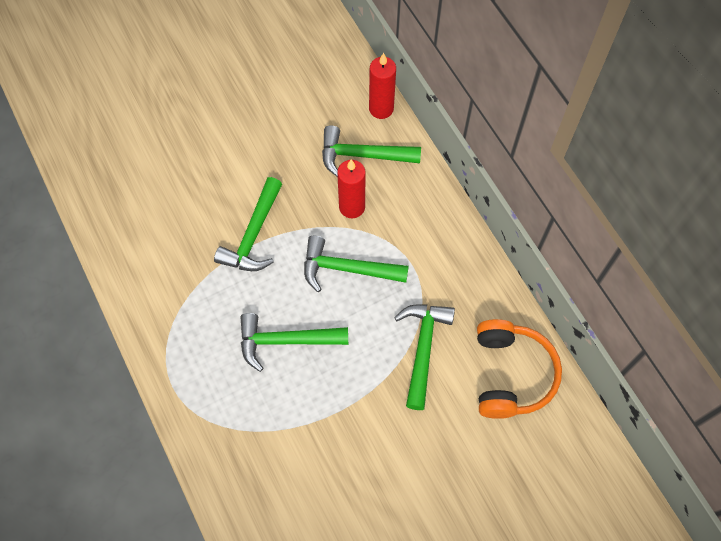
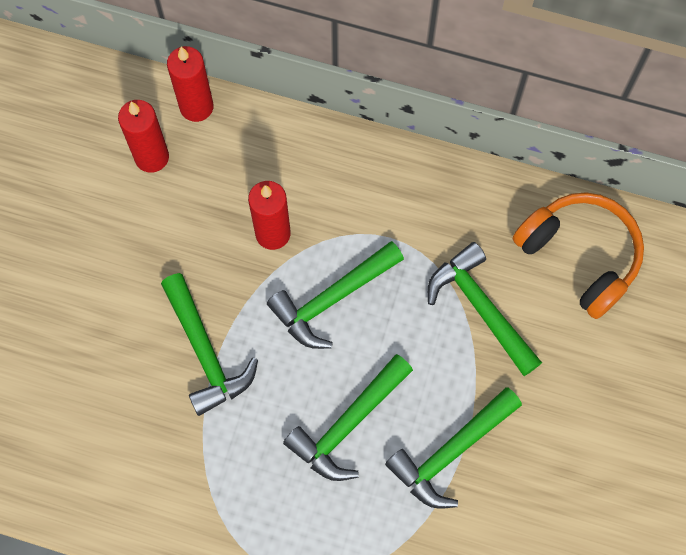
camera: 45 degrees left, 5 degrees up
green hammer [322,125,421,177] -> green hammer moved to [385,387,522,509]
none -> red candle [118,100,169,173]

